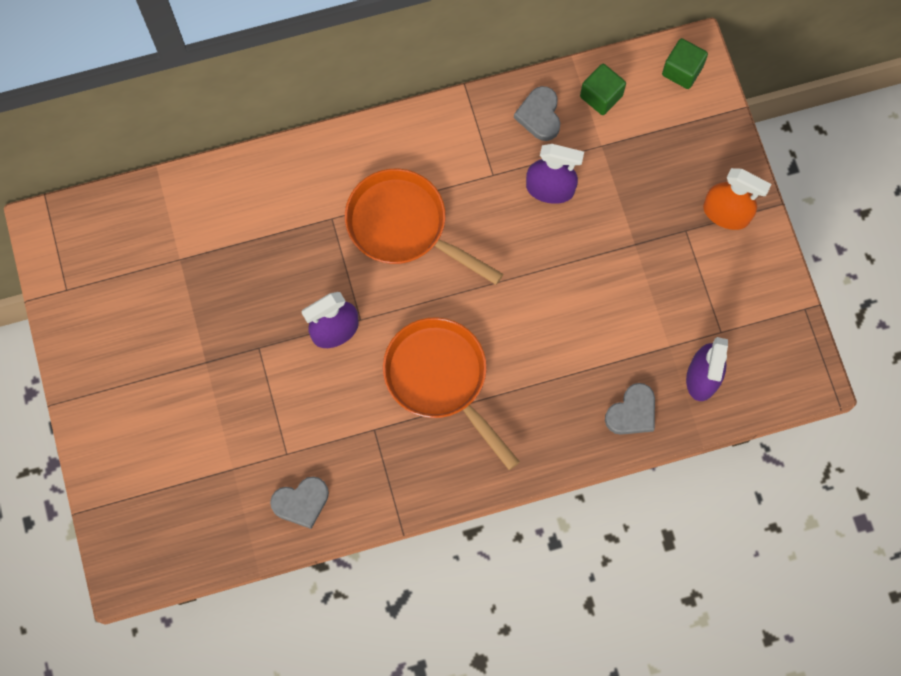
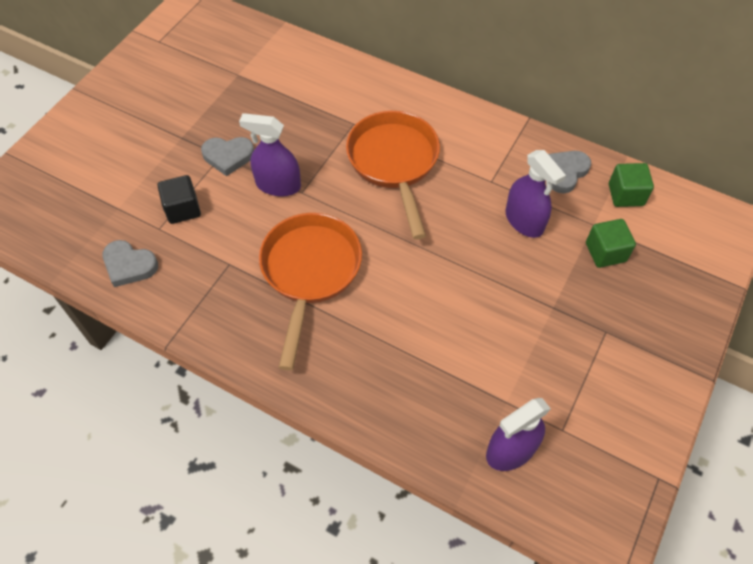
camera: 45 degrees right, 15 degrees down
grey heart [605,383,655,435] -> grey heart moved to [201,137,254,176]
green cube [662,38,708,89] -> green cube moved to [586,219,636,268]
orange spray bottle [703,168,772,230] -> none
none -> black cube [157,175,201,224]

